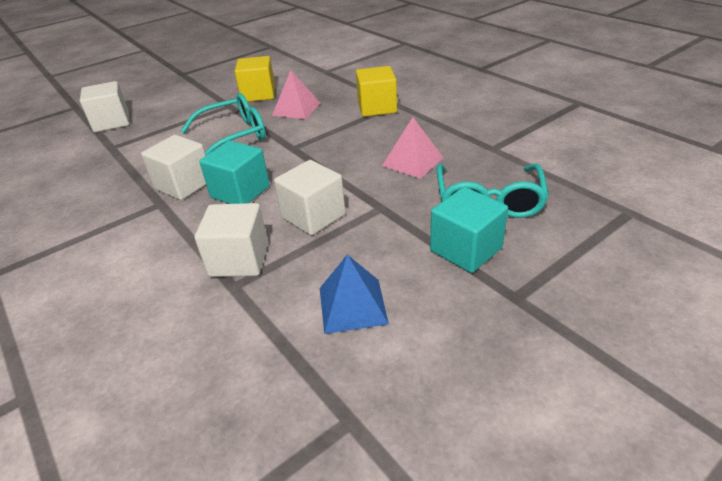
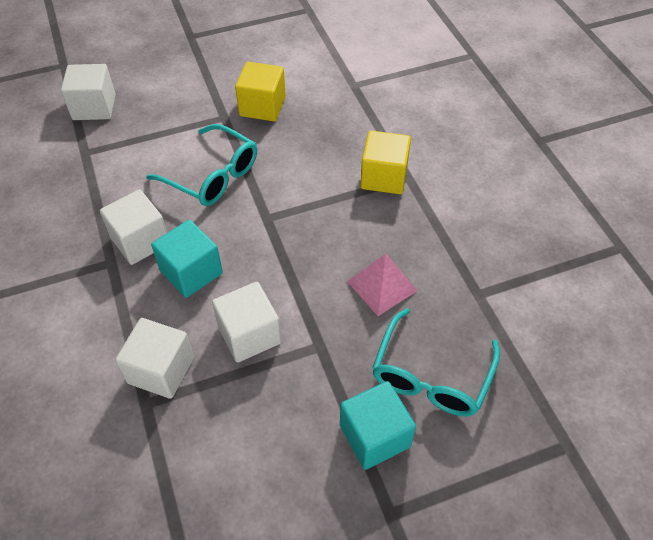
camera: 15 degrees right, 15 degrees up
turquoise glasses [180,93,266,155] -> turquoise glasses turned 45 degrees clockwise [146,124,257,206]
pink pyramid [272,70,321,119] -> none
blue pyramid [320,255,389,334] -> none

